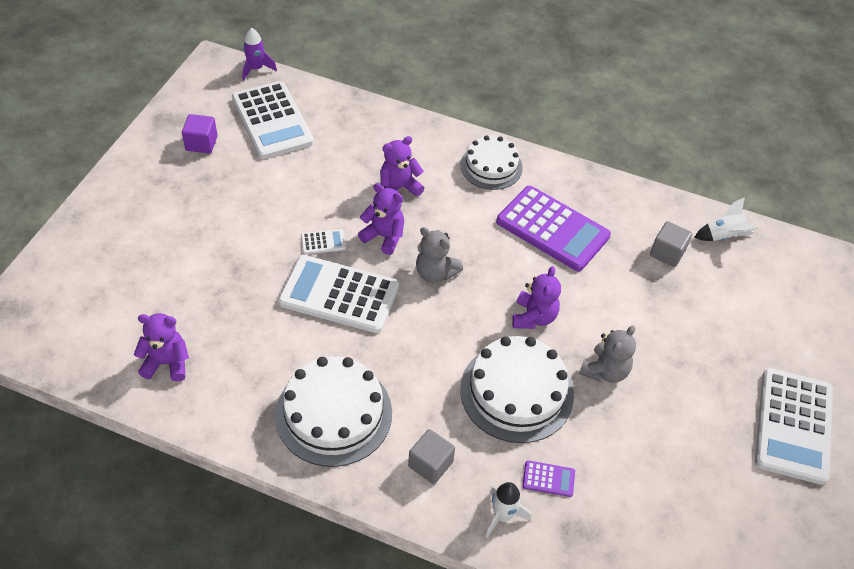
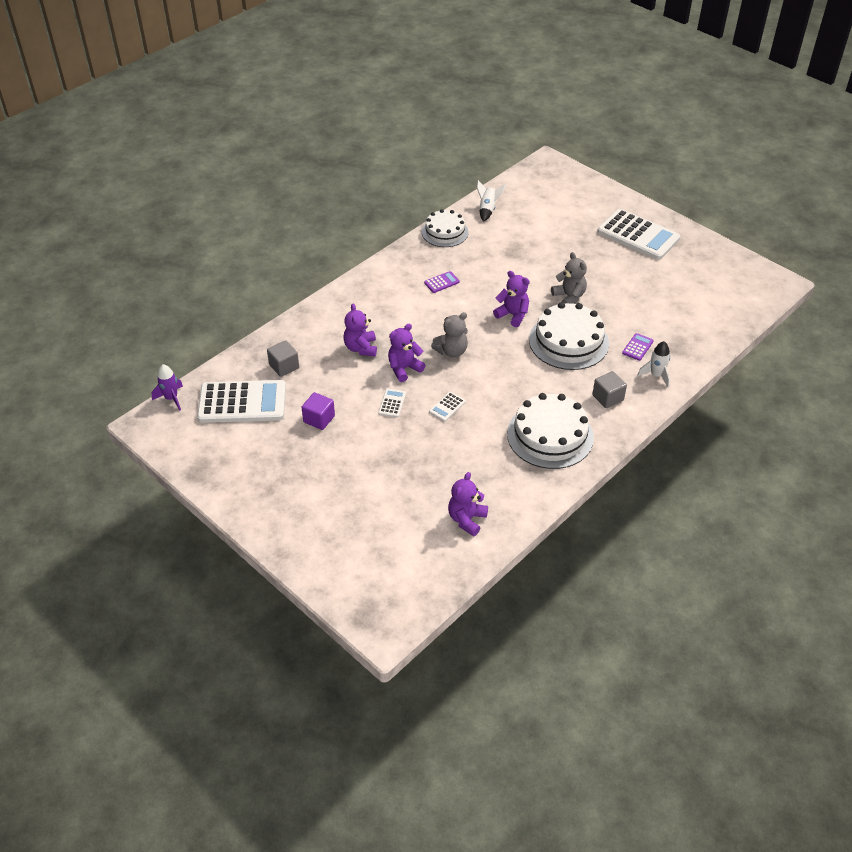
camera: 65 degrees left, 5 degrees down
purple cube [182,114,218,154] -> purple cube moved to [302,392,335,430]
white calculator [278,255,399,333] -> white calculator [429,392,466,422], size x0.41
white cake [461,136,523,190] -> white cake moved to [422,209,468,247]
purple calculator [496,186,611,271] -> purple calculator [424,271,460,293], size x0.41
grey cube [650,221,692,267] -> grey cube moved to [267,340,299,377]

